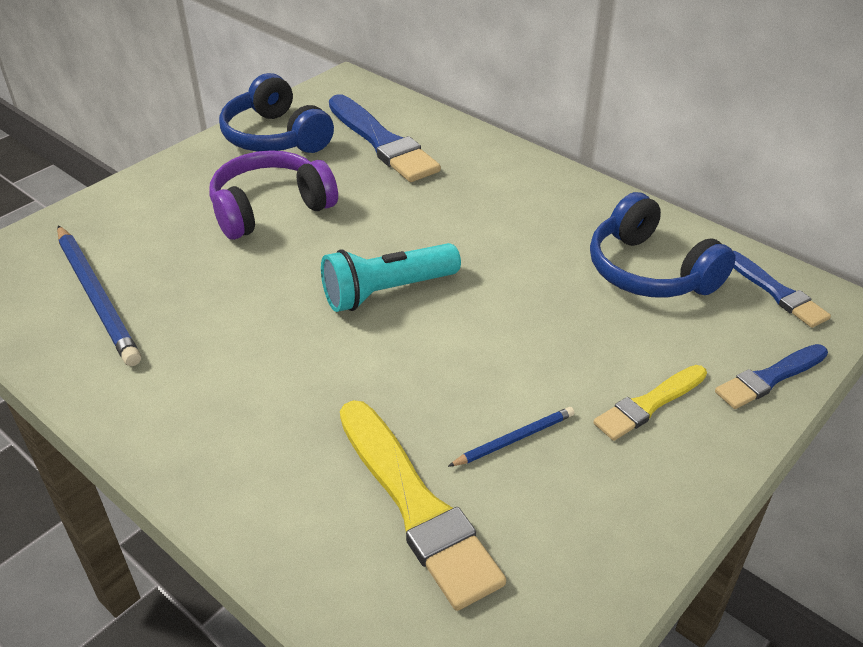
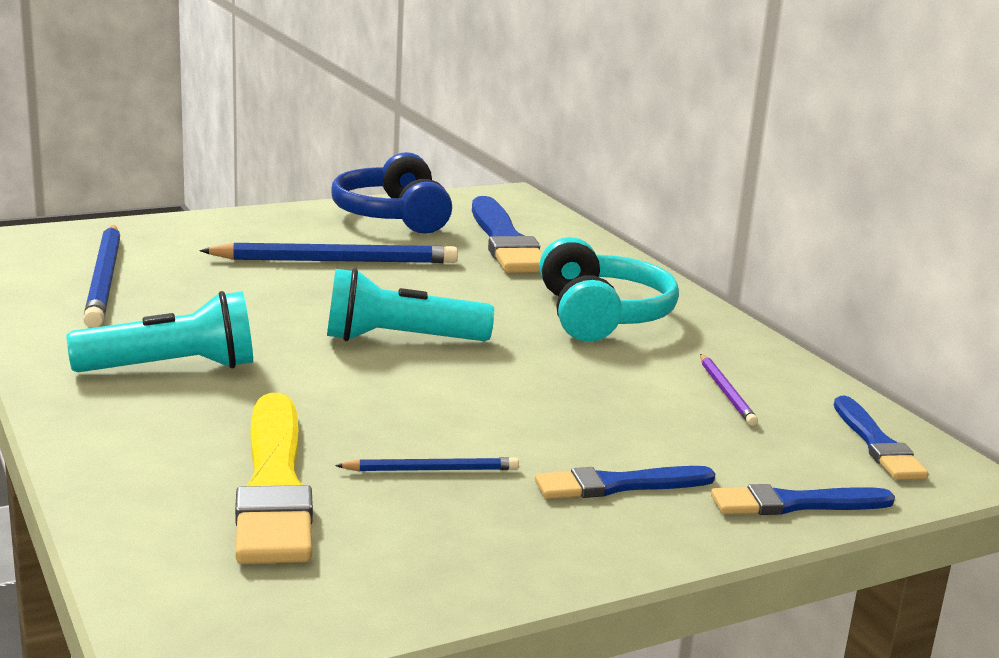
camera: 20 degrees right, 20 degrees down
purple headphones [209,150,338,240] -> blue pencil [199,243,458,263]
blue headphones [590,192,736,298] -> purple pencil [700,354,758,426]
yellow brush [593,365,707,441] -> blue brush [535,466,715,499]
none -> turquoise flashlight [67,291,253,372]
none -> turquoise headphones [539,237,679,342]

